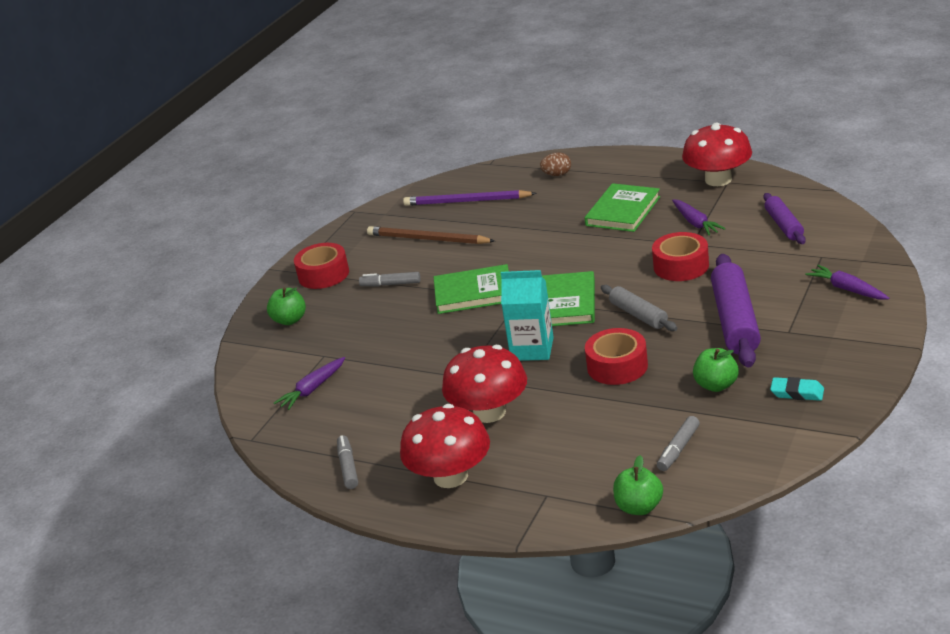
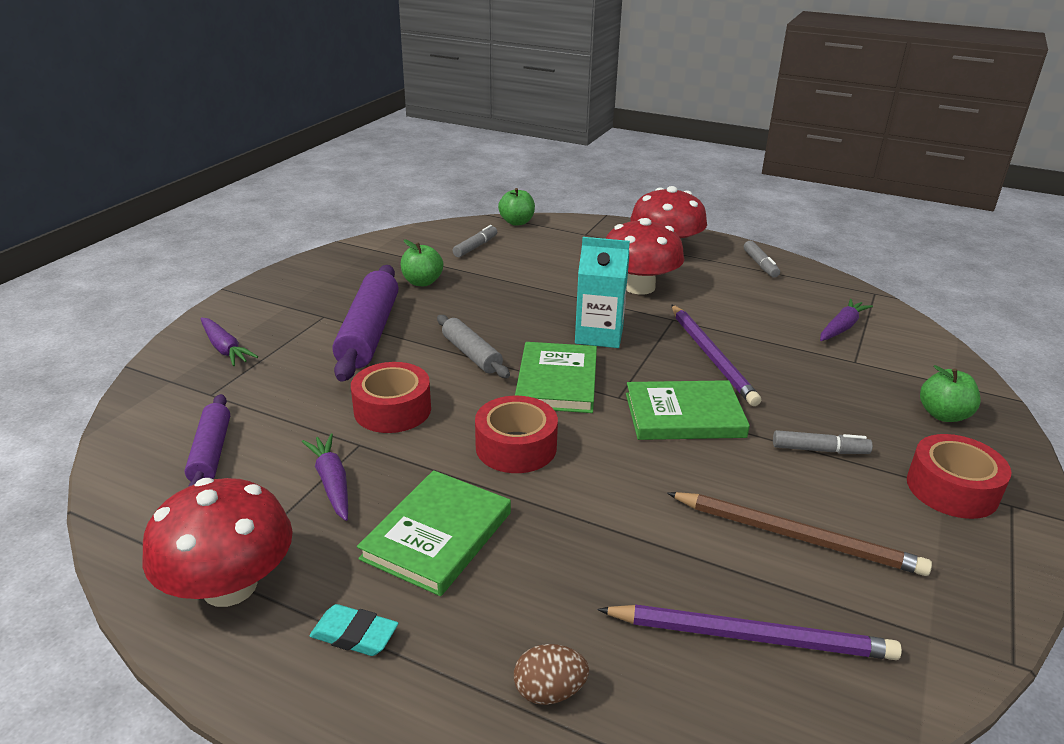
camera: 175 degrees right, 0 degrees up
red tape [585,328,648,385] -> red tape moved to [475,396,558,473]
turquoise eraser [770,377,824,401] -> turquoise eraser moved to [310,604,398,656]
none -> purple pencil [672,305,761,406]

